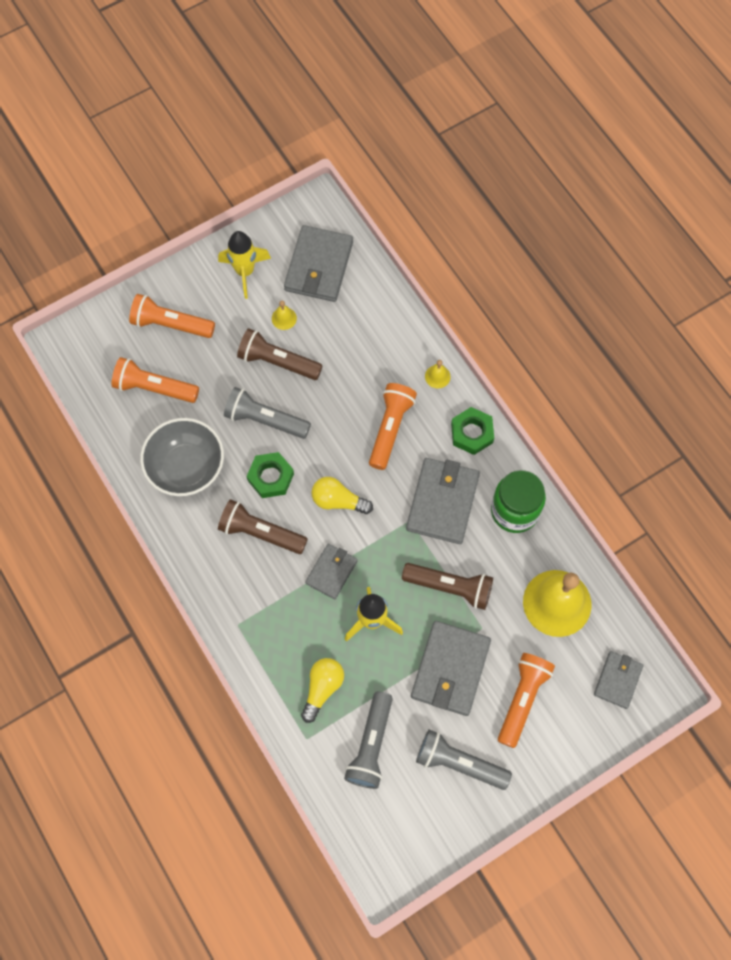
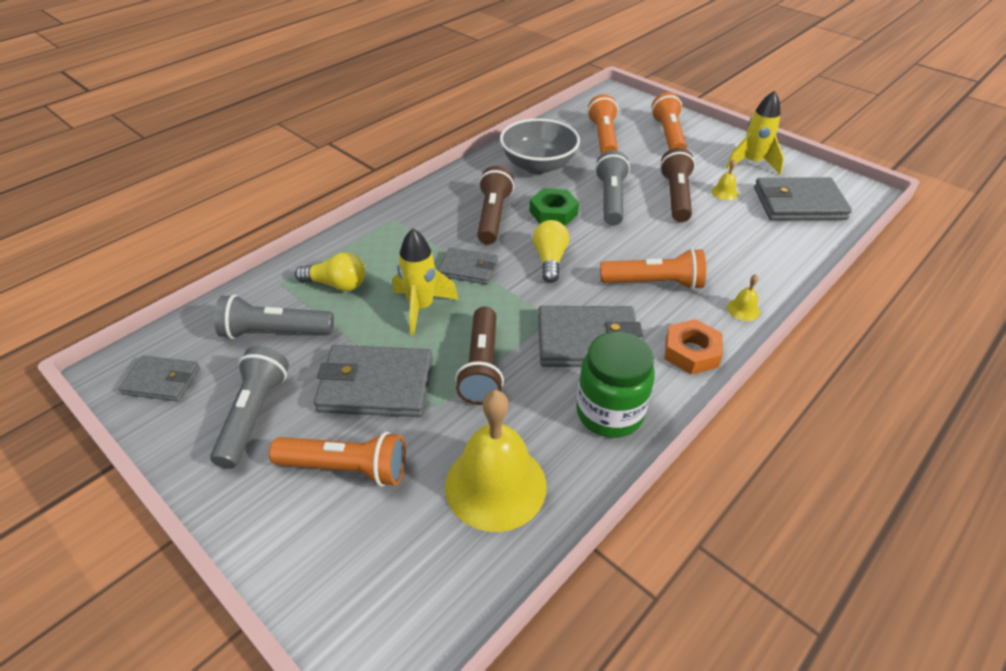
camera: 75 degrees right, 25 degrees down
green nut [451,407,494,455] -> orange nut [665,319,723,375]
grey wallet [594,651,643,709] -> grey wallet moved to [119,355,200,401]

